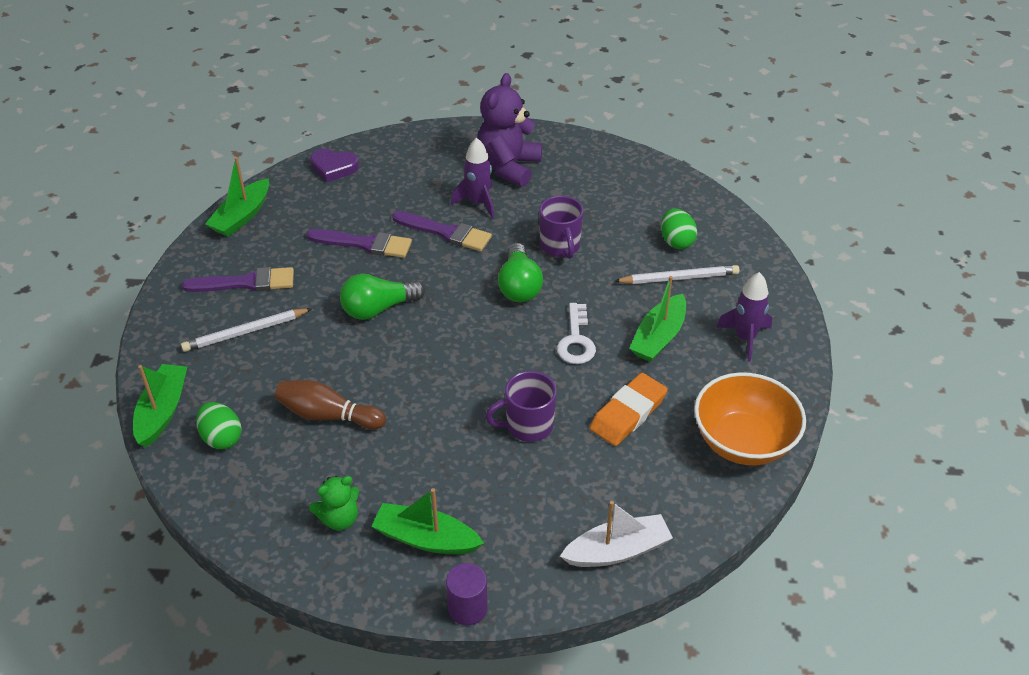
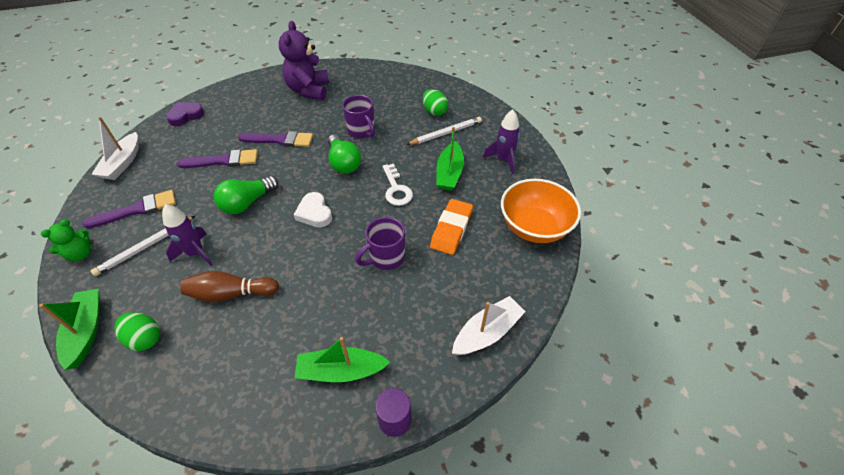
camera: 20 degrees left, 5 degrees up
green boat [205,157,269,237] -> white boat [91,117,139,180]
green teddy bear [309,476,359,530] -> green teddy bear moved to [41,219,92,261]
purple heart [310,149,359,182] -> purple heart turned 150 degrees clockwise [166,102,204,126]
purple rocket [451,138,494,219] -> purple rocket moved to [162,204,213,266]
none -> white heart [294,192,332,227]

